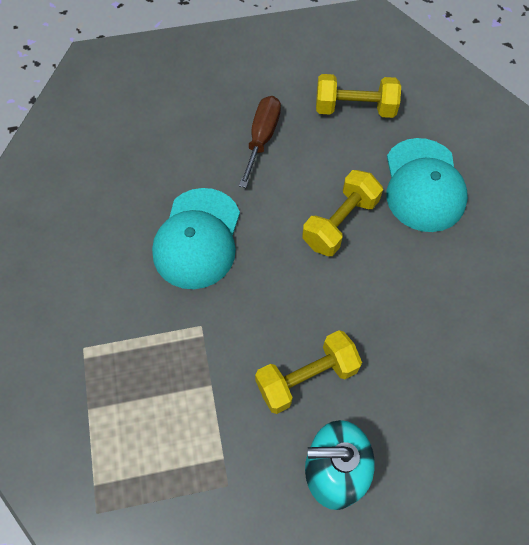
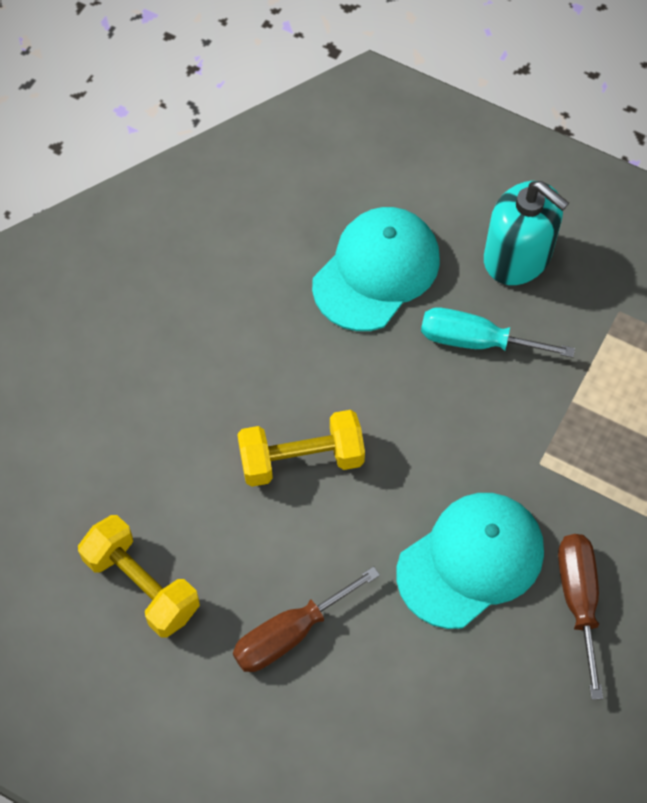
camera: 140 degrees left, 0 degrees up
yellow dumbbell [255,330,362,414] -> turquoise screwdriver [421,308,575,358]
turquoise cap [386,138,468,232] -> turquoise cap moved to [312,207,440,331]
none -> brown screwdriver [558,534,603,700]

